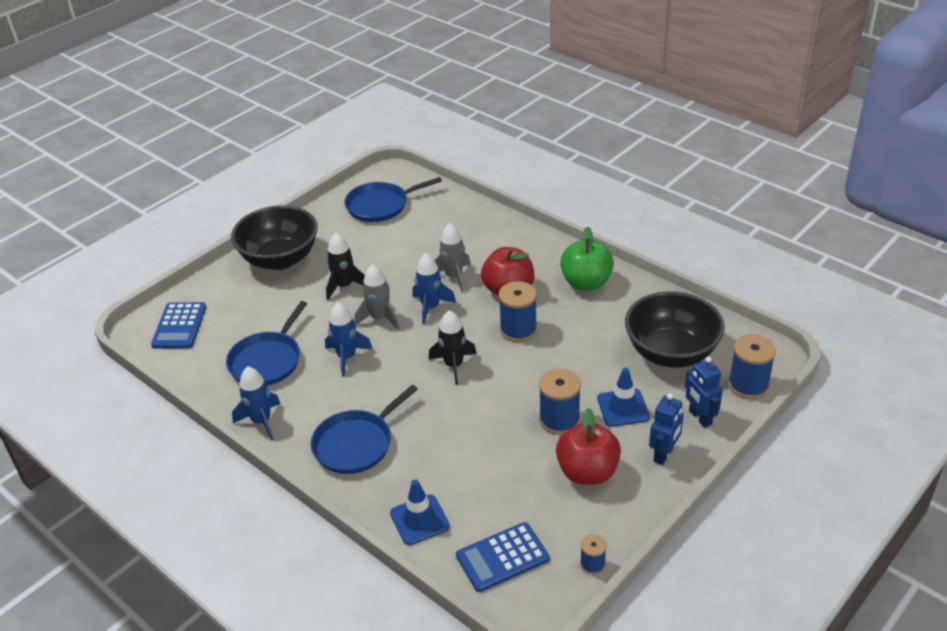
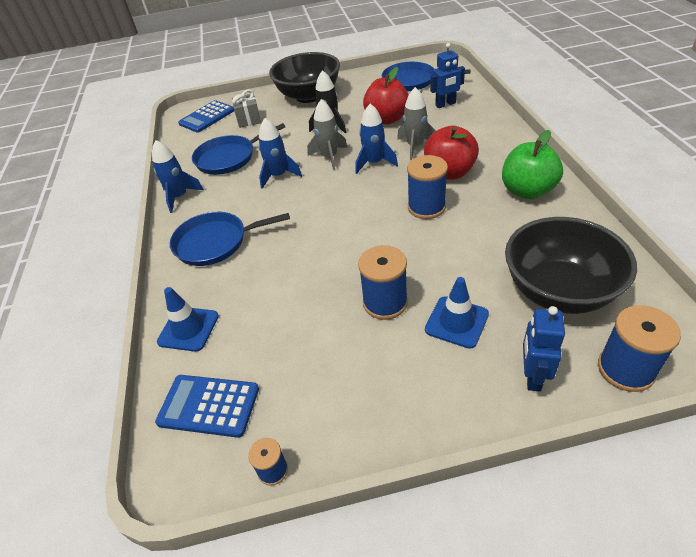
camera: 40 degrees right, 5 degrees up
black rocket [429,310,477,385] -> none
red apple [556,408,621,485] -> red apple moved to [363,67,409,124]
blue robot [649,393,684,465] -> blue robot moved to [430,43,465,108]
none -> grey gift [232,89,261,128]

